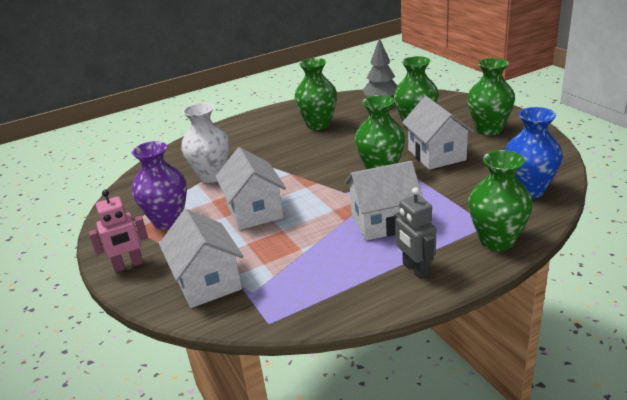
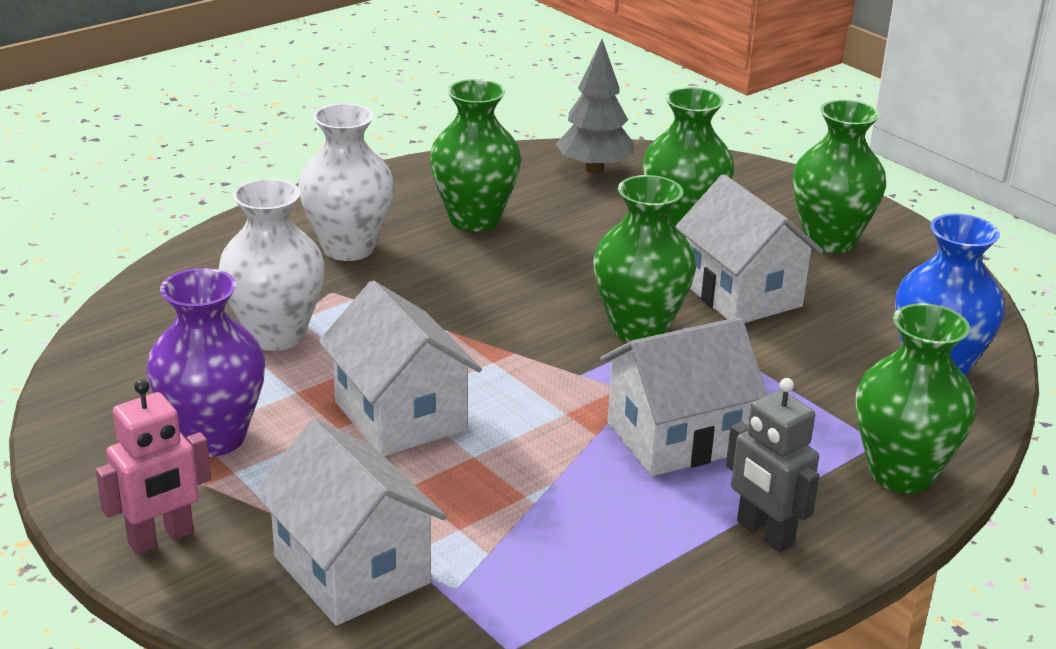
camera: 15 degrees left, 0 degrees up
none -> white vase [298,103,394,261]

